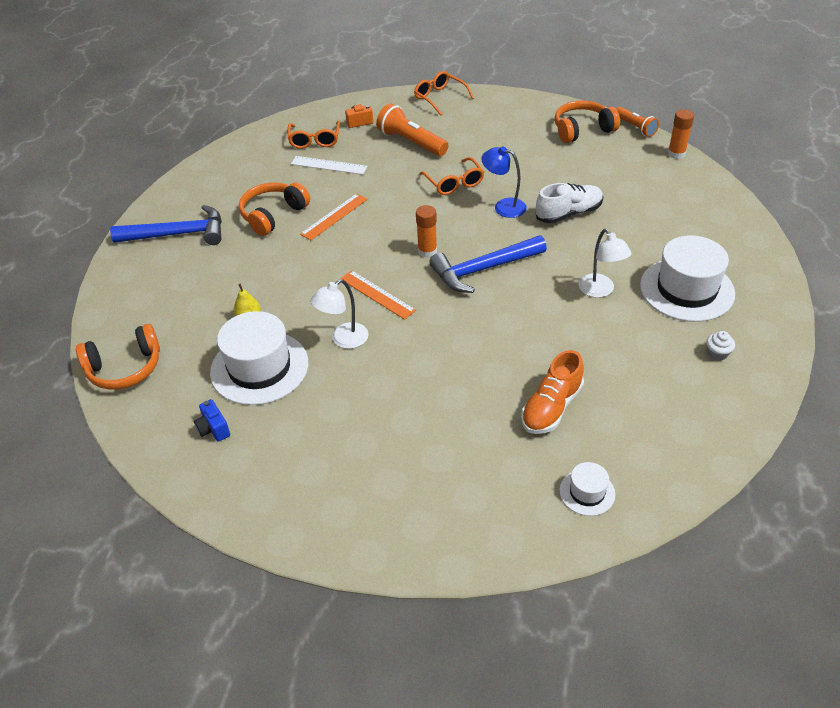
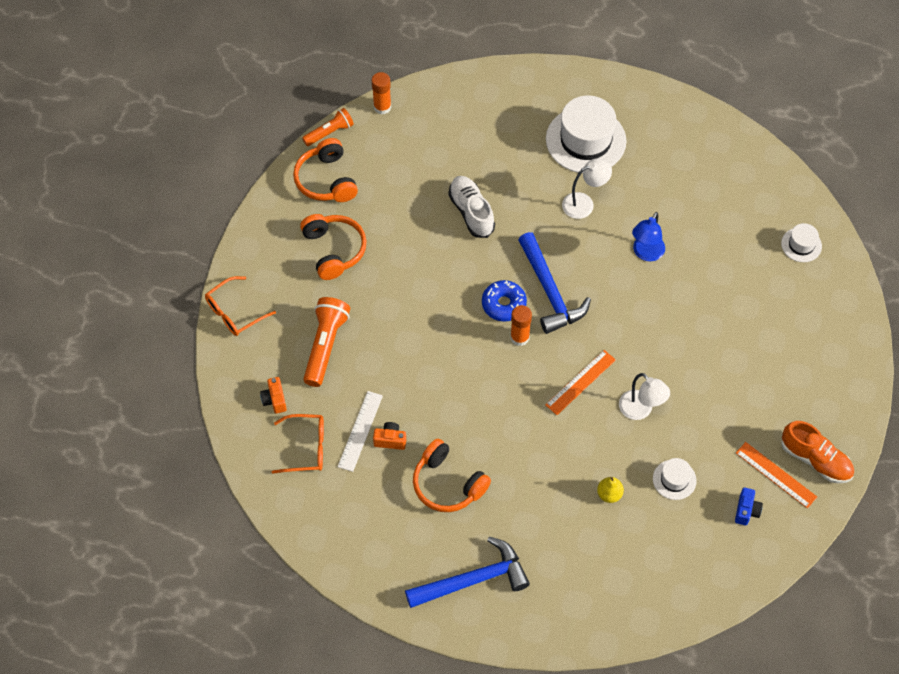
camera: 90 degrees left, 15 degrees up
orange headphones [76,324,160,390] -> orange headphones moved to [300,214,367,280]
blue hammer [110,205,222,245] -> blue hammer turned 75 degrees clockwise [405,537,530,608]
blue camera [194,399,230,442] -> blue camera turned 45 degrees counterclockwise [735,488,763,525]
white hat [210,311,308,405] -> white hat [653,458,697,500], size x0.49
orange ruler [300,193,368,240] -> orange ruler moved to [736,442,817,509]
orange flashlight [376,103,448,156] -> orange flashlight turned 150 degrees clockwise [303,297,350,387]
orange glasses [419,157,484,195] -> none
blue lamp [481,146,527,218] -> blue lamp moved to [632,212,665,261]
orange shoe [521,350,584,434] -> orange shoe moved to [781,421,854,483]
white cupcake [706,331,735,361] -> none
none -> orange camera [373,422,406,450]
none -> blue donut [482,280,527,322]

